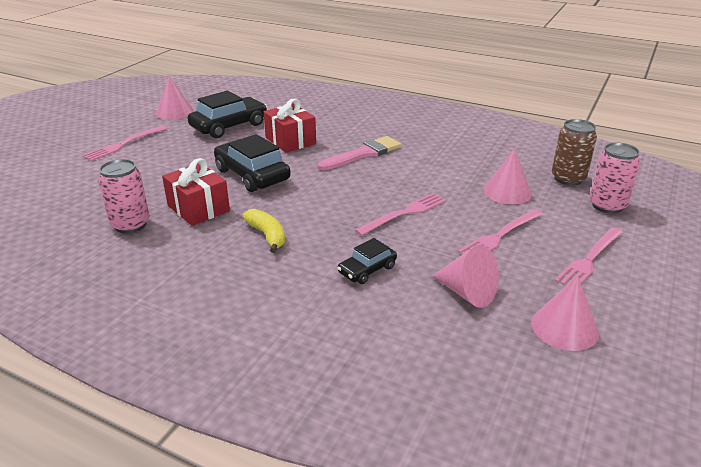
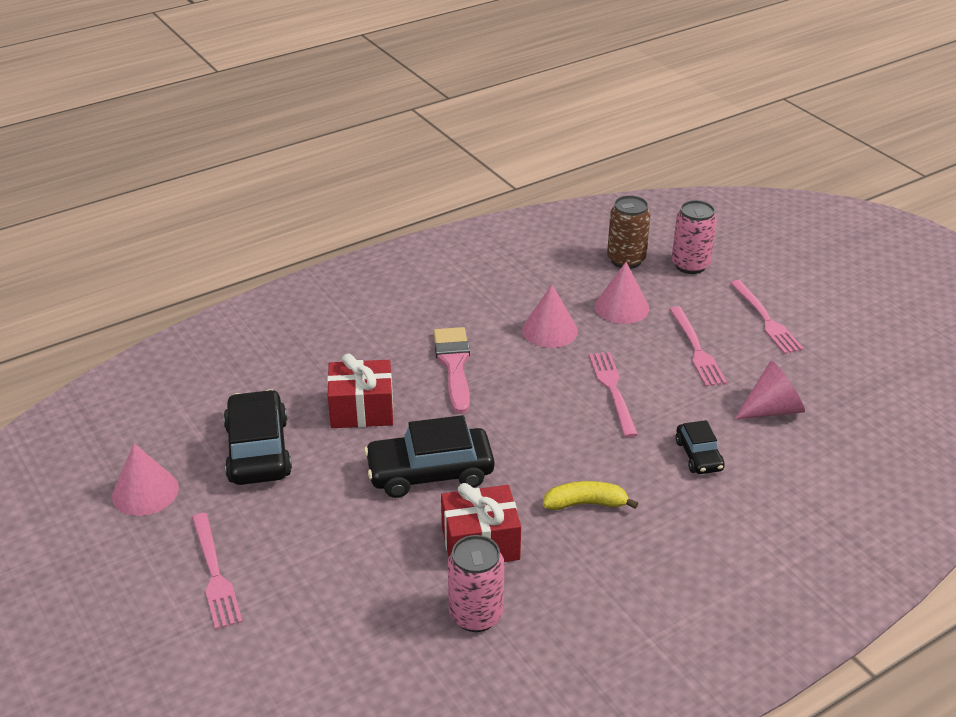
camera: 60 degrees left, 5 degrees up
pink cone [531,276,599,351] -> pink cone moved to [522,285,578,348]

